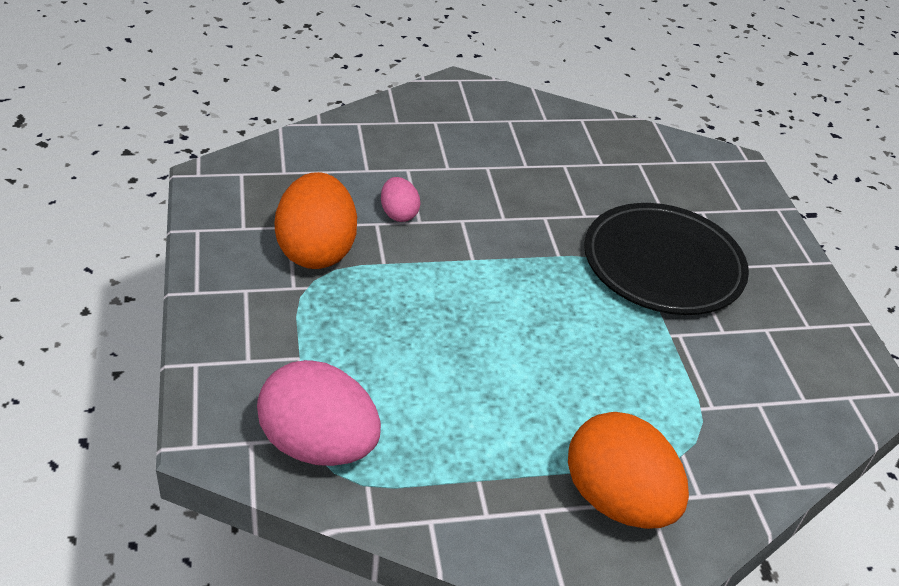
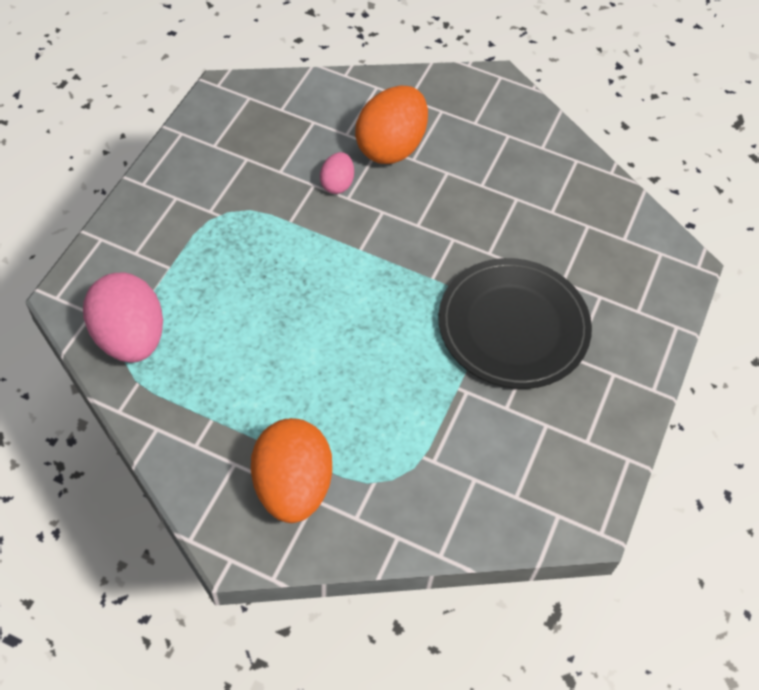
camera: 35 degrees right, 15 degrees up
orange egg [274,172,357,269] -> orange egg moved to [355,86,428,164]

